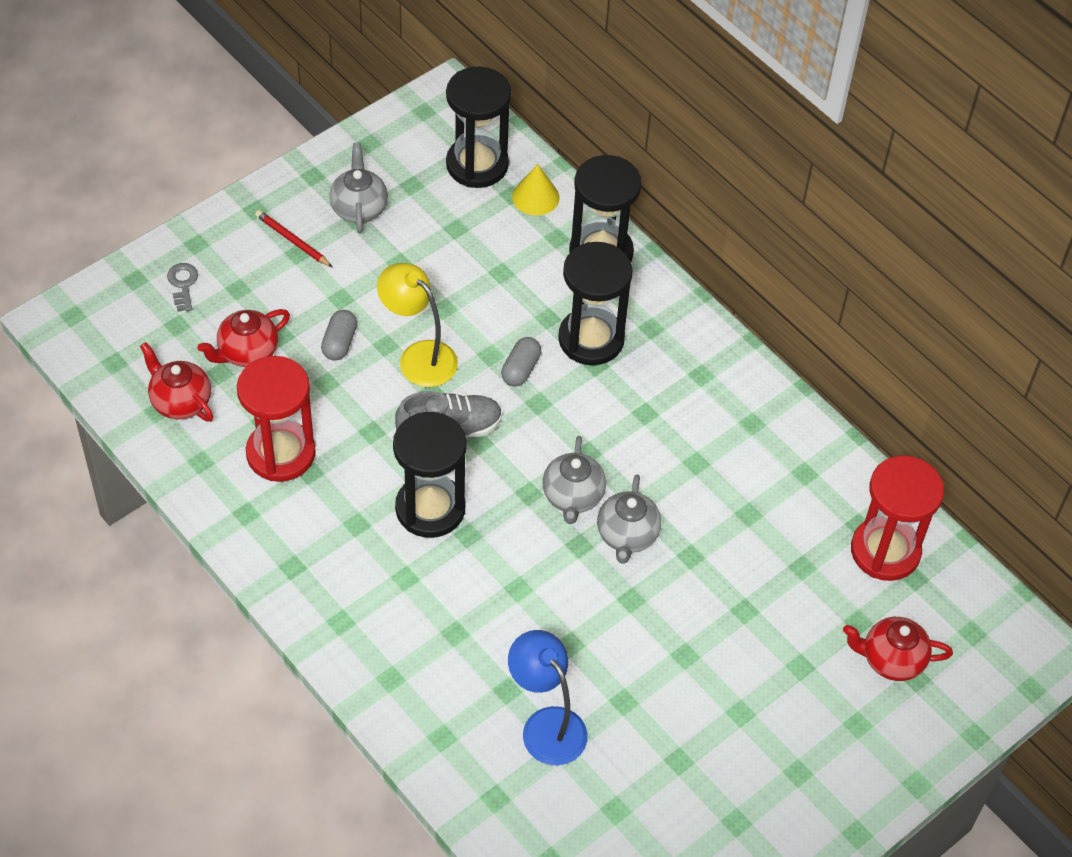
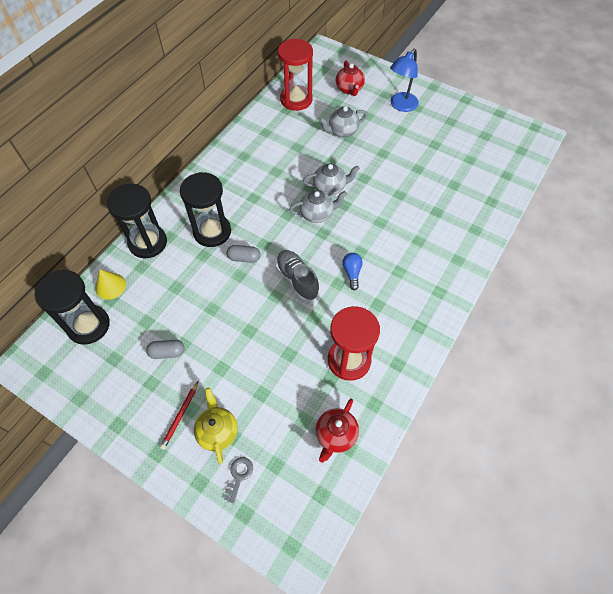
camera: 105 degrees left, 5 degrees up
grey key [167,263,198,311] -> grey key turned 135 degrees clockwise [224,457,253,503]
red teapot [197,309,290,367] -> none
grey capsule [321,310,357,361] -> grey capsule moved to [146,340,184,359]
grey teapot [329,143,388,233] -> grey teapot moved to [319,106,367,137]
yellow lamp [377,263,458,387] -> none
black hourglass [393,412,467,538] -> blue light bulb [342,253,363,290]
blue lamp [508,630,588,765] -> blue lamp moved to [390,49,419,112]
none -> yellow teapot [194,388,238,464]

